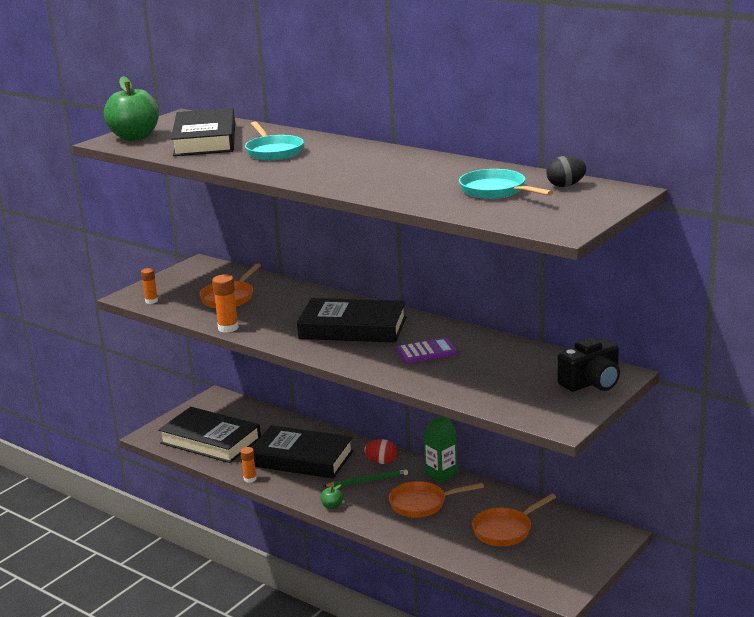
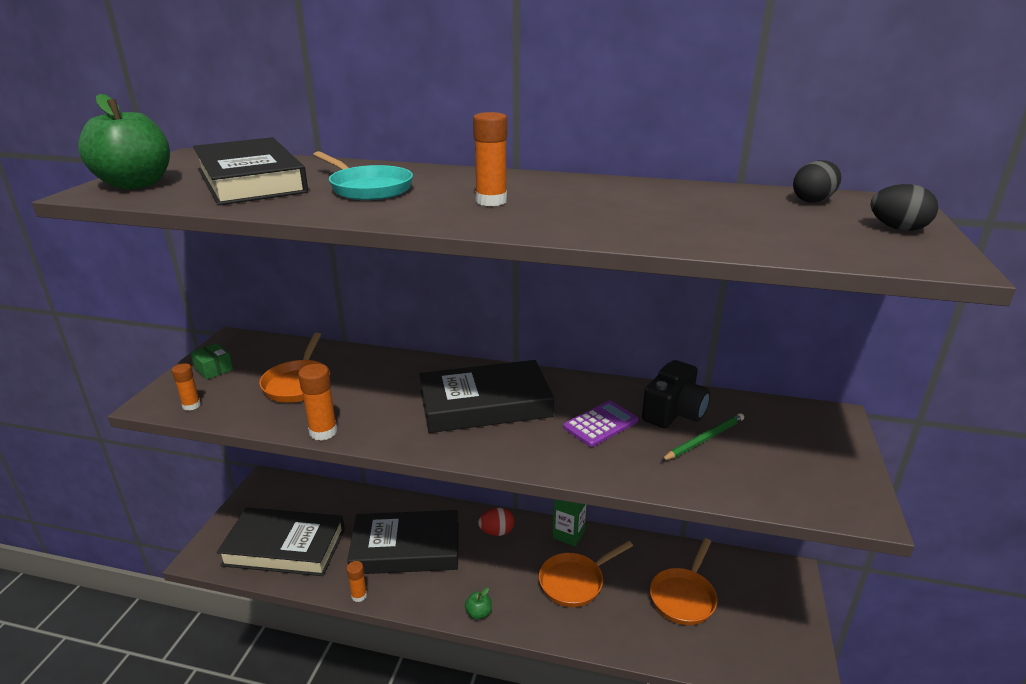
camera: 25 degrees left, 5 degrees up
green pencil [324,469,408,487] -> green pencil moved to [661,413,744,461]
turquoise pan [459,169,553,199] -> none
black camera [558,338,620,392] -> black camera moved to [642,360,710,428]
none -> green box [190,343,233,380]
none -> orange glue stick [473,112,507,206]
none -> black egg [870,184,938,231]

